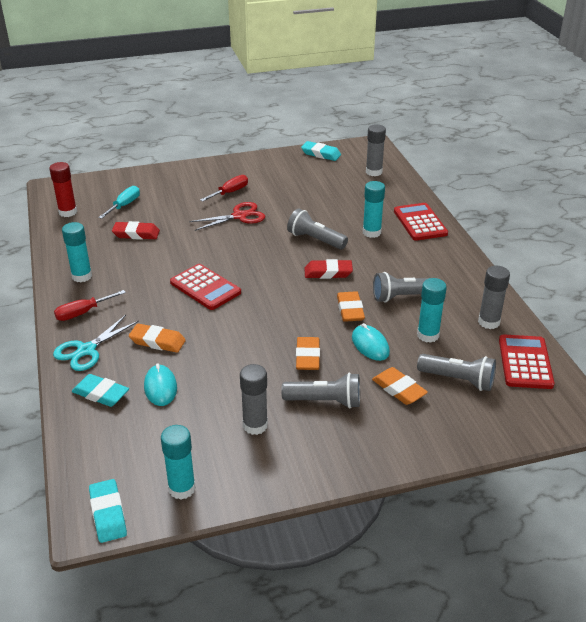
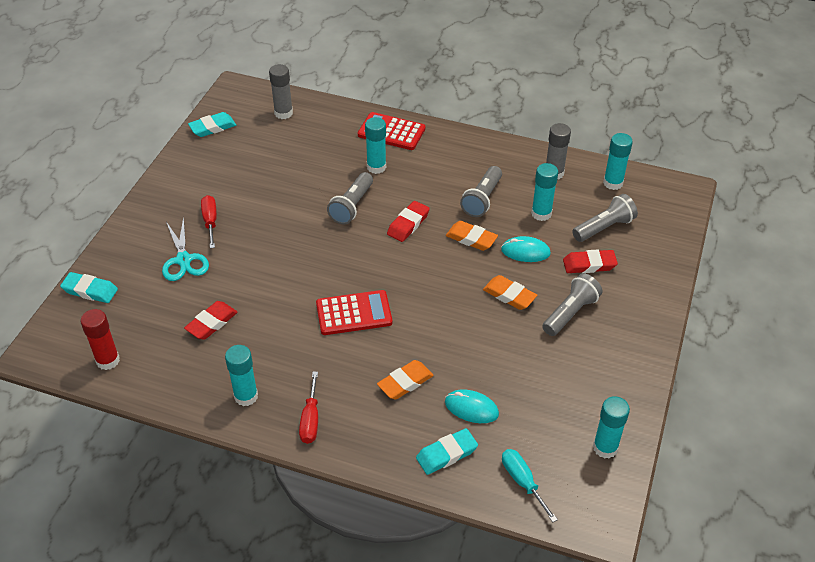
camera: 55 degrees left, 10 degrees up
turquoise scissors [53,315,139,371] -> turquoise scissors moved to [162,217,209,281]
turquoise eraser [89,479,127,543] -> turquoise eraser moved to [60,272,118,303]
turquoise screwdriver [98,186,140,219] -> turquoise screwdriver moved to [502,449,558,522]
red scissors [189,202,265,231] -> none
grey glue stick [240,364,268,435] -> none
grey flashlight [287,209,348,249] -> grey flashlight turned 45 degrees counterclockwise [327,172,373,224]
orange eraser [372,367,428,405] -> red eraser [563,249,618,273]
red calculator [499,334,555,389] -> turquoise glue stick [603,133,633,190]

